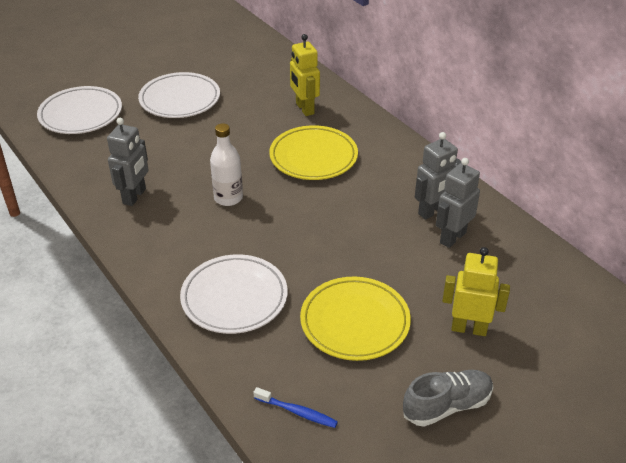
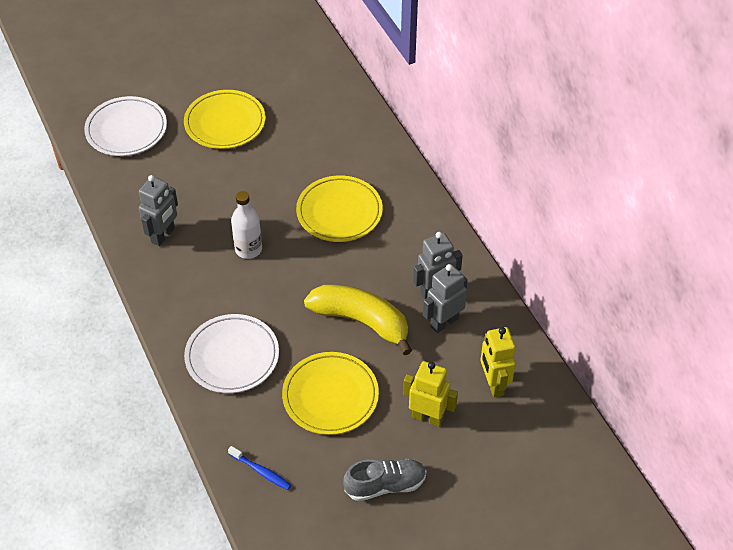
camera: 10 degrees right, 10 degrees up
white plate [138,72,220,118] -> yellow plate [184,90,266,149]
yellow robot [290,34,320,116] -> yellow robot moved to [480,327,516,397]
none -> yellow banana [304,285,412,355]

